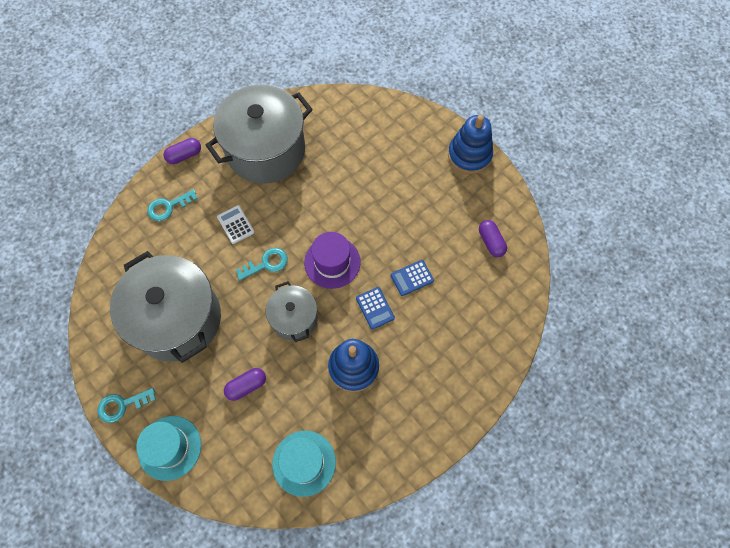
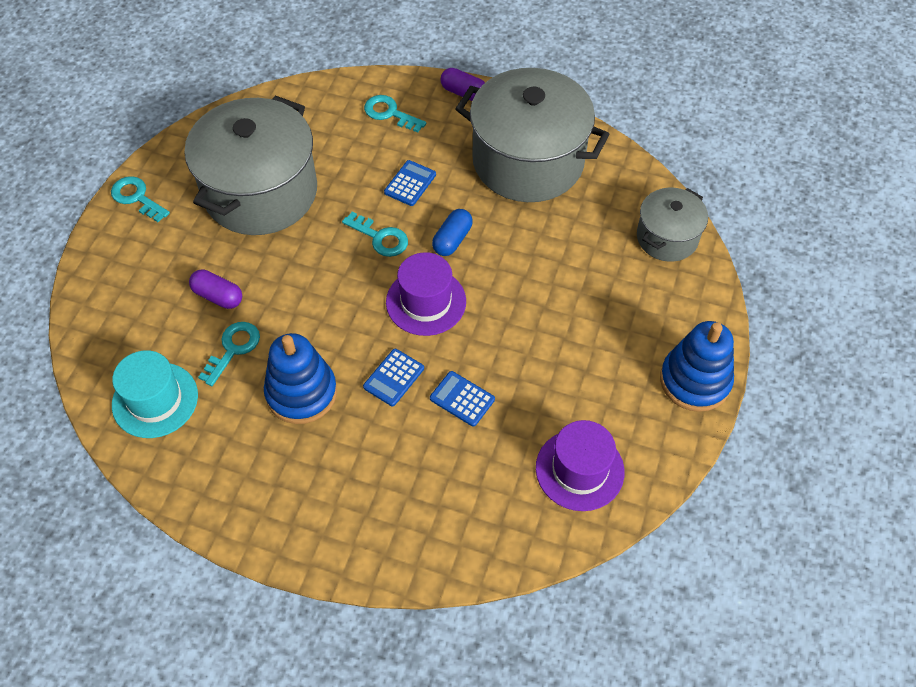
camera: 60 degrees right, 10 degrees down
turquoise hat [136,416,201,481] -> none
white calculator [217,205,255,244] -> blue calculator [384,160,436,206]
grey pot [266,281,318,342] -> grey pot moved to [637,188,708,262]
purple capsule [479,220,507,257] -> purple hat [536,420,625,511]
none -> turquoise key [198,322,260,386]
none -> blue capsule [432,209,473,256]

